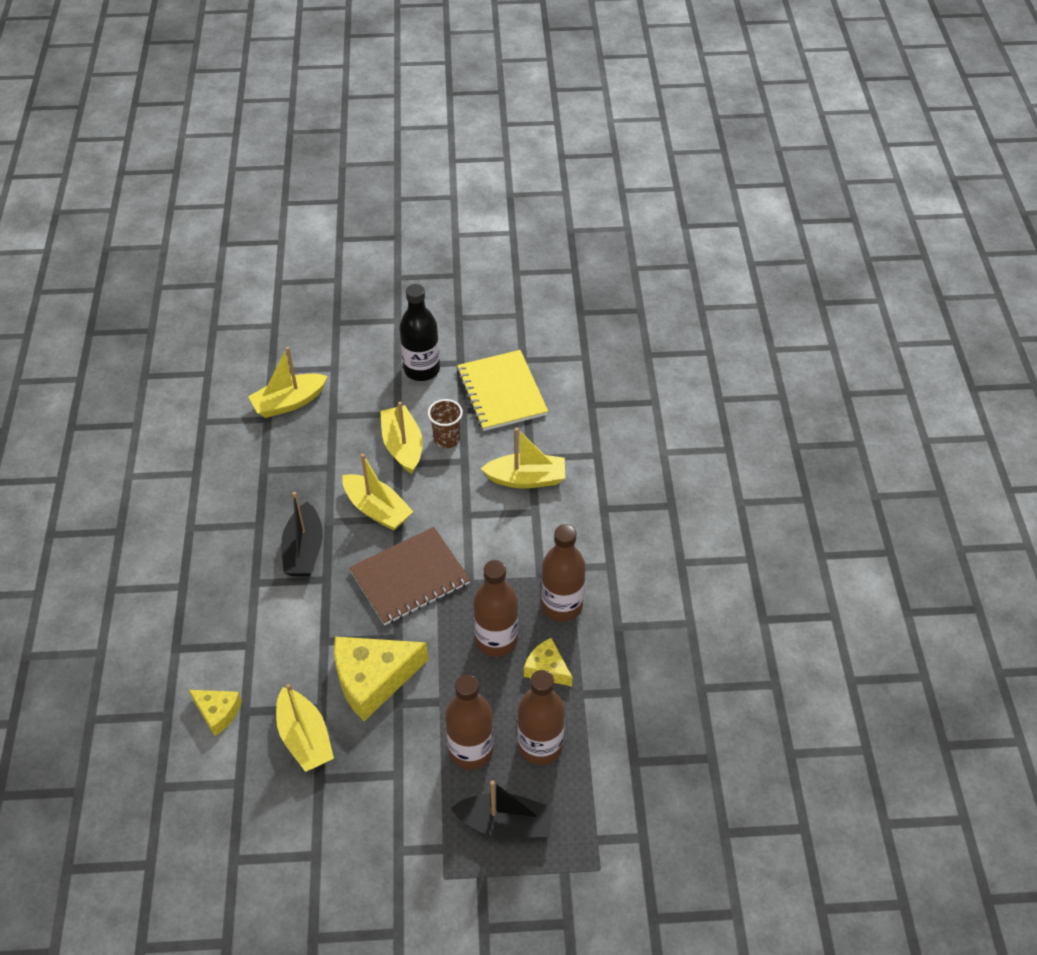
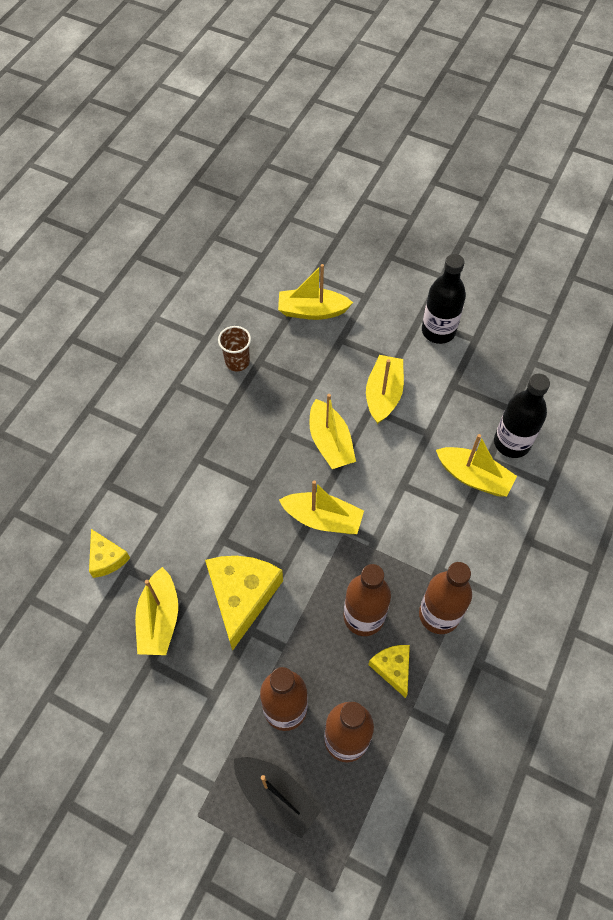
camera: 30 degrees right, 10 degrees up
black boat [281,492,323,576] -> none
yellow cheese [334,637,428,721] -> yellow cheese turned 90 degrees clockwise [205,556,283,651]
brown notebook [349,527,470,625] -> yellow boat [279,480,364,534]
brown cup [428,399,463,448] -> brown cup moved to [218,326,251,371]
yellow notebook [457,350,548,431] -> none
none -> black bottle [494,374,550,458]

